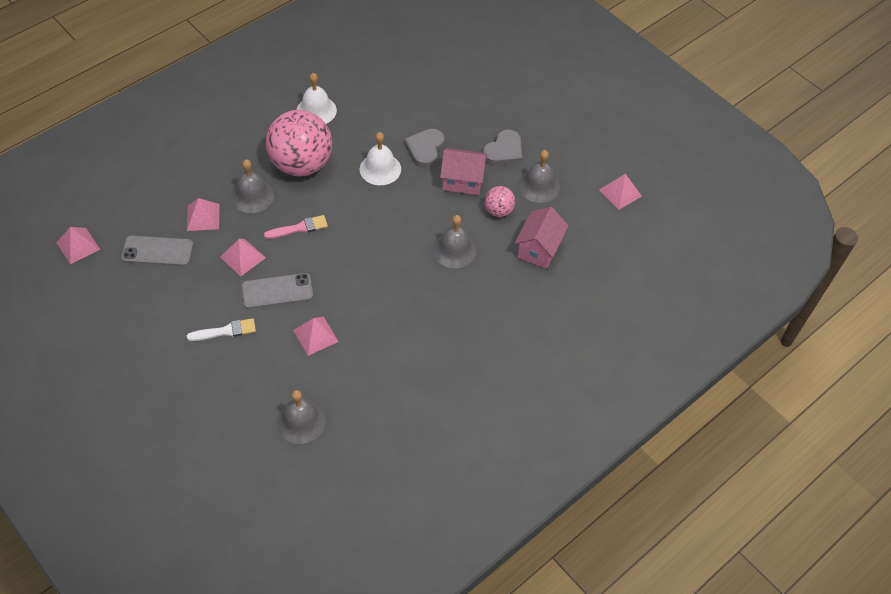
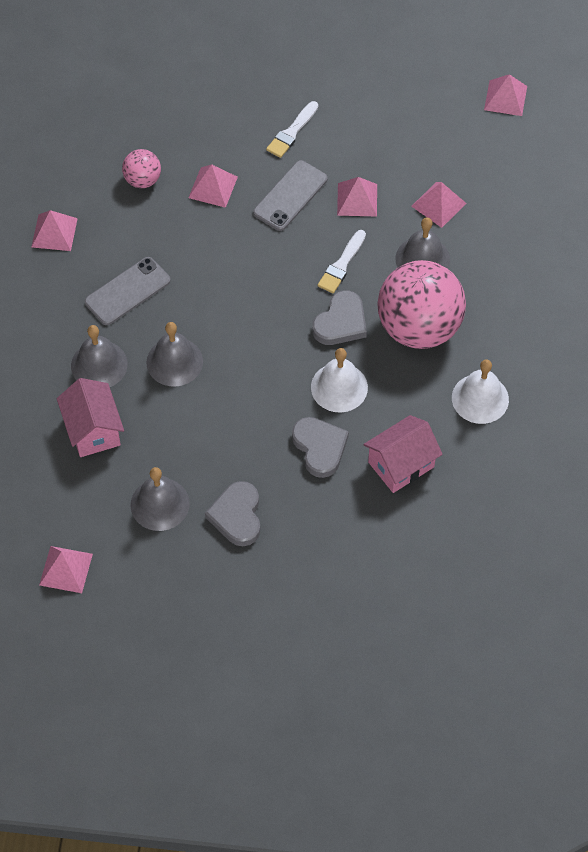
camera: 140 degrees right, 5 degrees up
grey phone [121,236,193,266] -> grey phone moved to [85,257,170,325]
pink brush [264,215,328,239] -> white brush [318,230,366,293]
grey bell [277,390,326,444] -> grey bell moved to [71,325,128,387]
pink house [440,148,487,195] -> pink house moved to [363,415,443,493]
pink ball [484,186,515,217] -> pink ball moved to [122,149,161,188]
none -> pink pyramid [32,210,78,251]
none -> grey heart [312,290,367,345]

